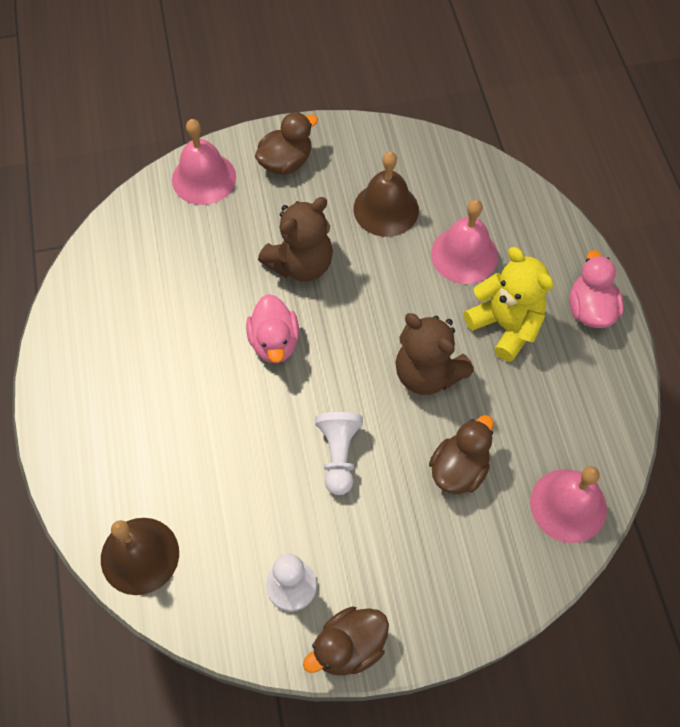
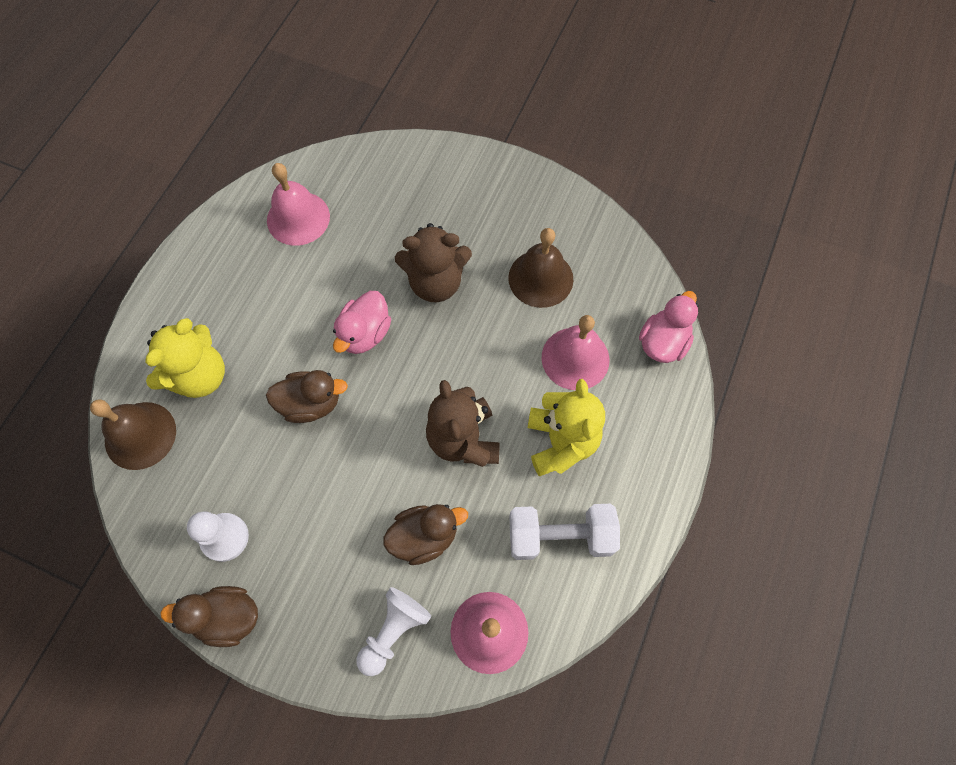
camera: 35 degrees right, 5 degrees up
pink bell [172,119,236,205] -> pink bell moved to [267,163,330,246]
brown duck [255,112,318,175] -> brown duck moved to [266,370,348,423]
white pawn [315,412,363,495] -> white pawn moved to [356,587,431,676]
pink duck [569,250,624,328] -> pink duck moved to [639,291,698,363]
none -> yellow teddy bear [145,318,225,398]
none -> white dumbbell [509,504,620,560]

